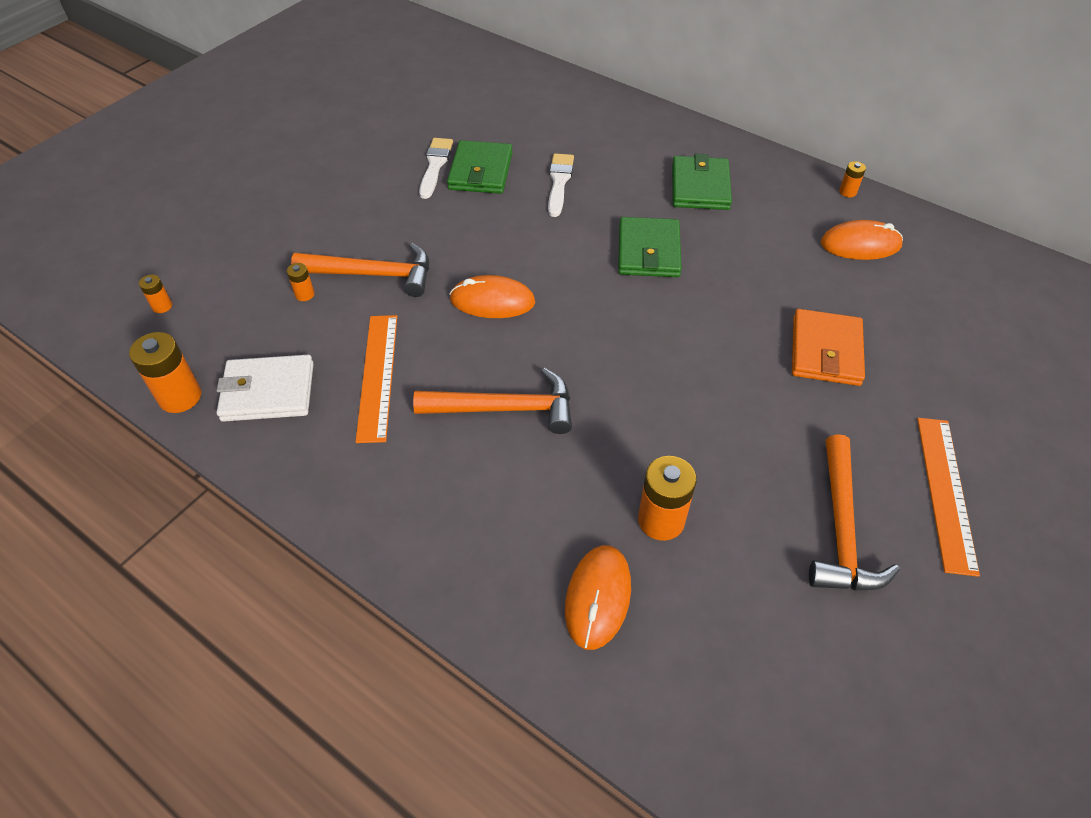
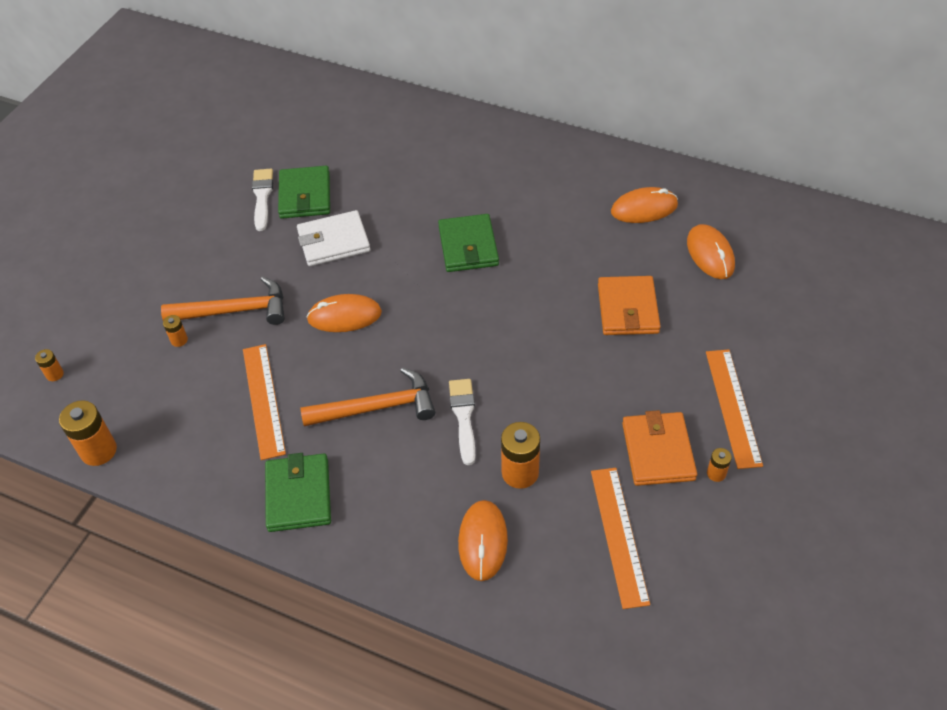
camera: 10 degrees left, 0 degrees up
white wallet [217,355,314,422] -> white wallet moved to [297,210,370,266]
white brush [548,153,574,217] -> white brush moved to [449,379,475,465]
green wallet [672,153,732,210] -> green wallet moved to [265,453,331,532]
orange hammer [809,434,900,590] -> orange wallet [622,410,697,486]
orange battery [839,161,866,197] -> orange battery moved to [707,448,732,482]
none -> orange ruler [591,468,650,609]
none -> orange mouse [687,224,735,279]

